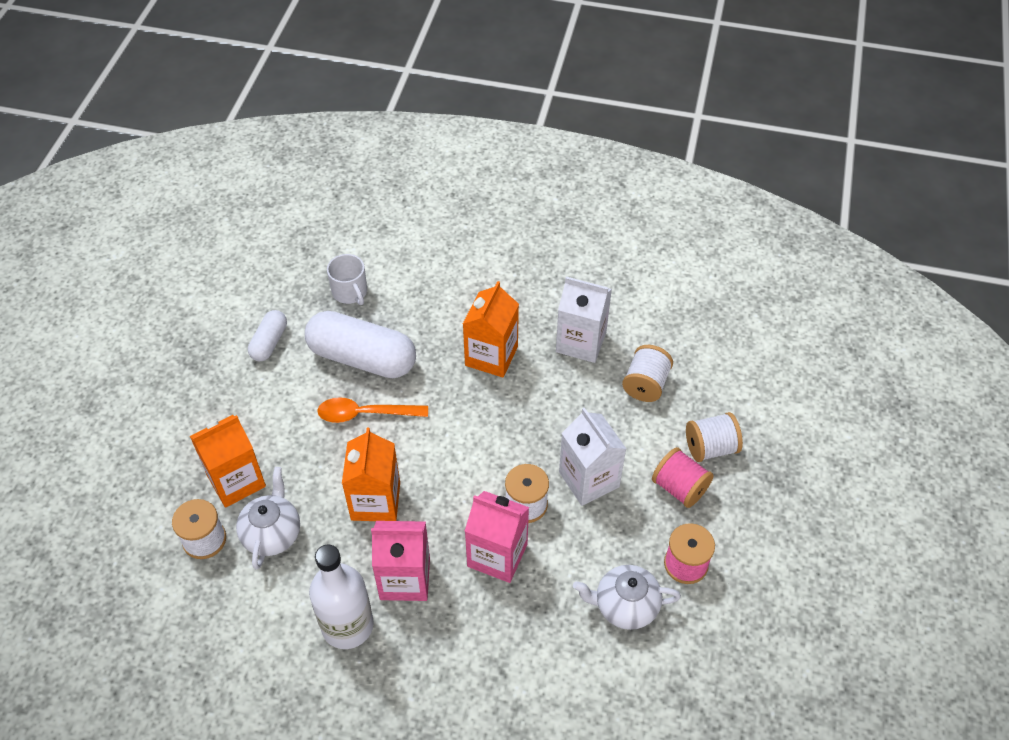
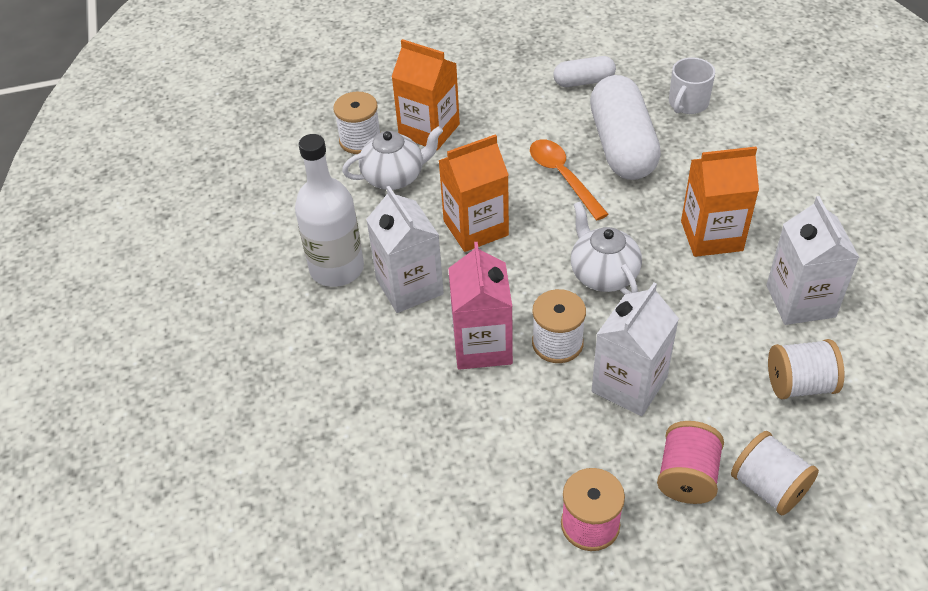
camera: 65 degrees right, 5 degrees down
pink carton [371,521,430,601] -> white carton [366,186,444,313]
white teapot [573,565,681,630] -> white teapot moved to [571,202,642,295]

